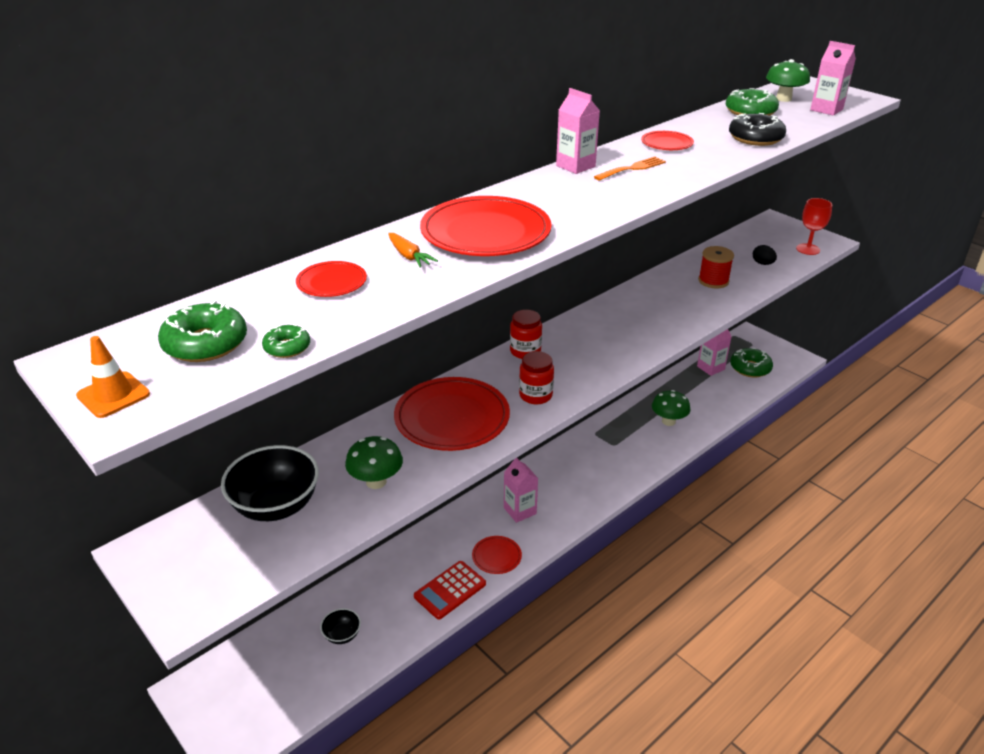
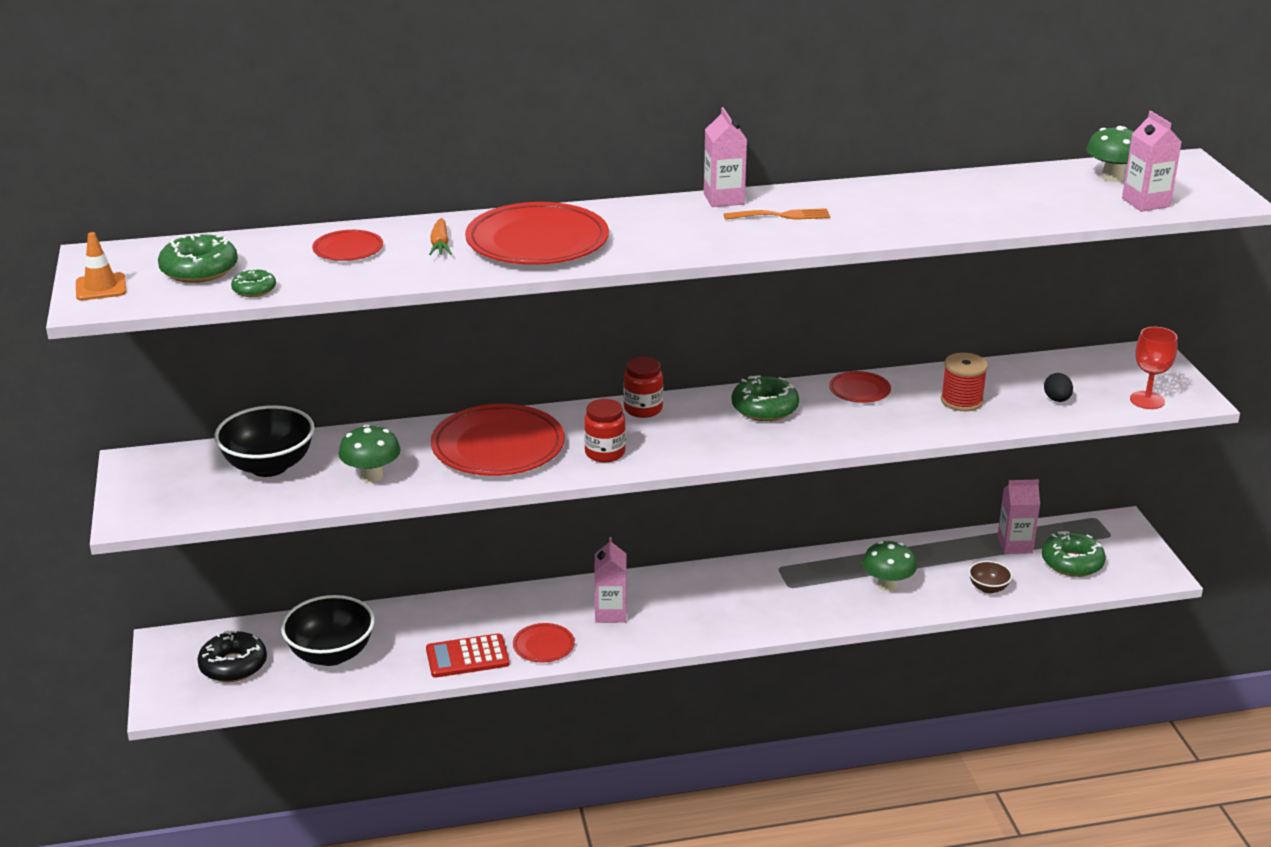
camera: 30 degrees right, 5 degrees down
black bowl [320,608,361,644] -> black bowl [281,595,375,666], size x2.02
red plate [641,131,694,150] -> red plate moved to [829,371,891,403]
green donut [726,88,779,116] -> green donut moved to [732,376,799,421]
black donut [729,113,786,146] -> black donut moved to [197,630,267,682]
none -> brown bowl [969,561,1012,594]

